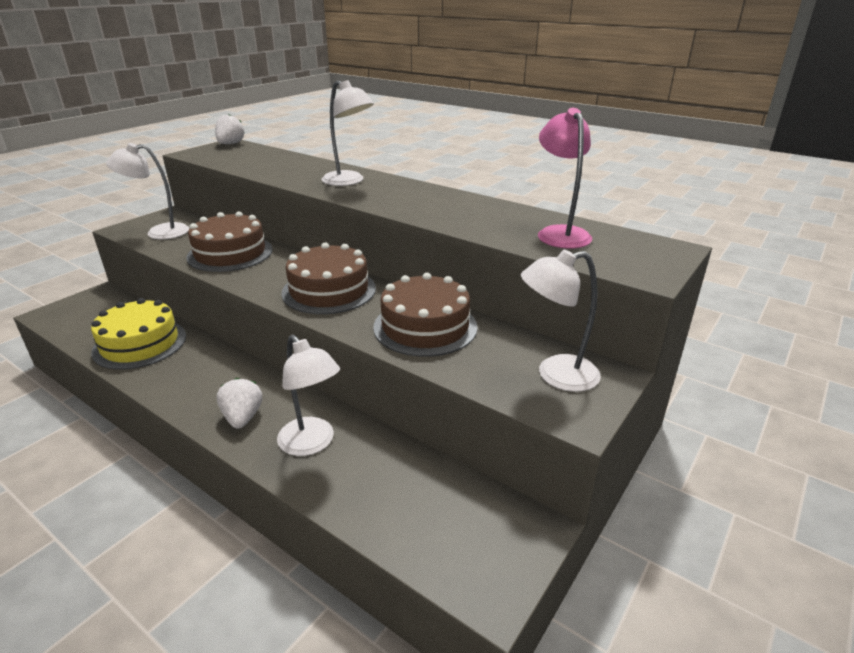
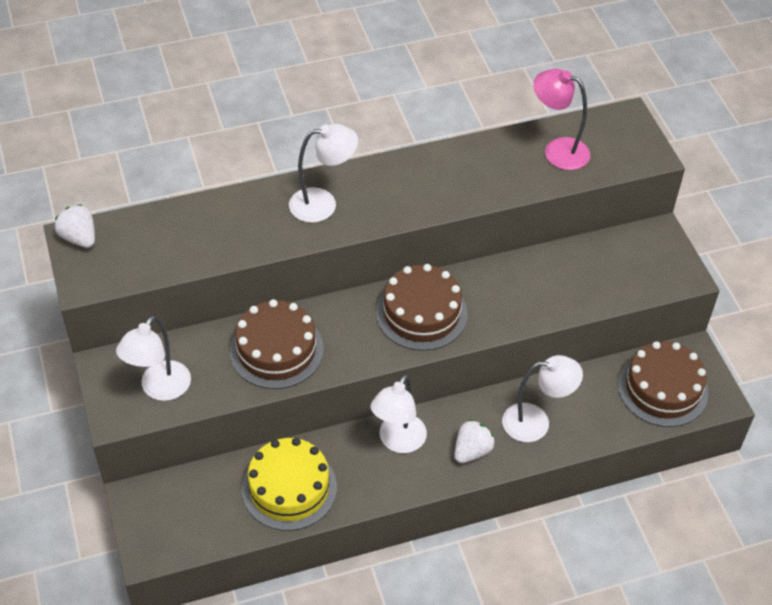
camera: 55 degrees left, 20 degrees up
white strawberry [217,378,262,429] -> white strawberry turned 105 degrees clockwise [454,420,495,463]
brown cake [373,273,477,357] -> brown cake moved to [618,341,708,427]
white lamp [521,250,601,392] -> white lamp moved to [370,374,427,453]

